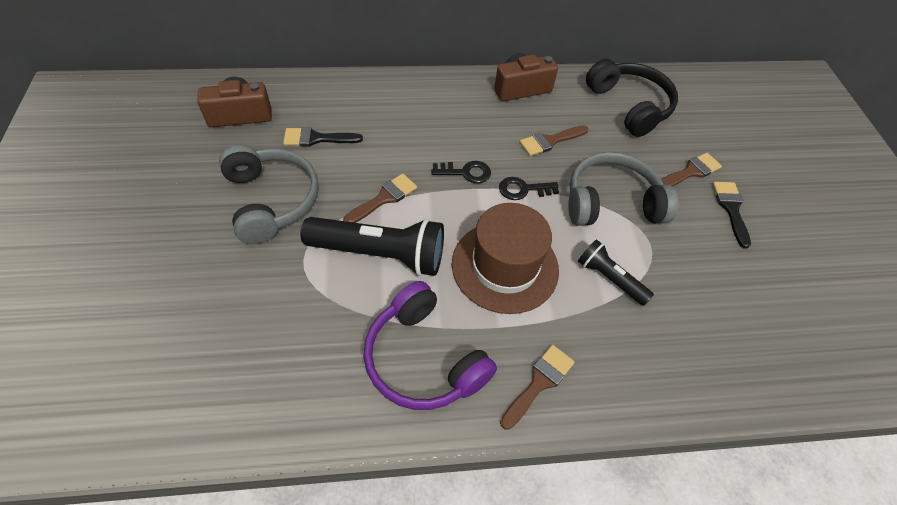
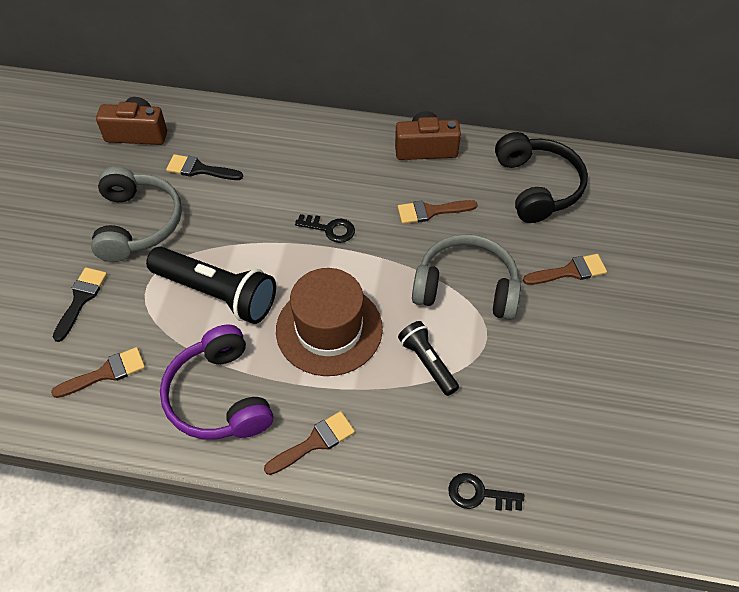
camera: 20 degrees right, 0 degrees up
brown brush [343,174,417,223] -> brown brush moved to [51,347,145,398]
black key [499,177,559,200] -> black key moved to [448,473,524,511]
black brush [712,182,751,249] -> black brush moved to [53,267,107,342]

